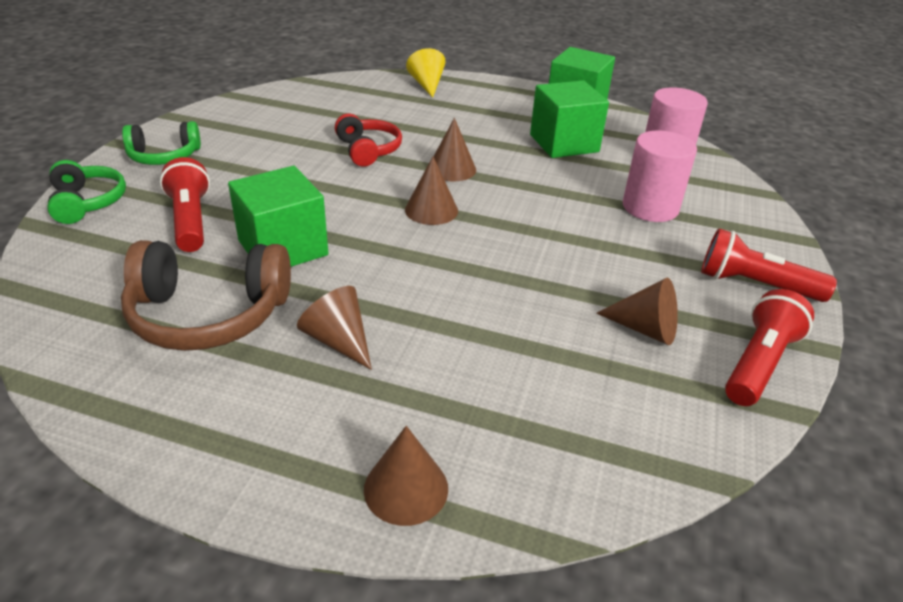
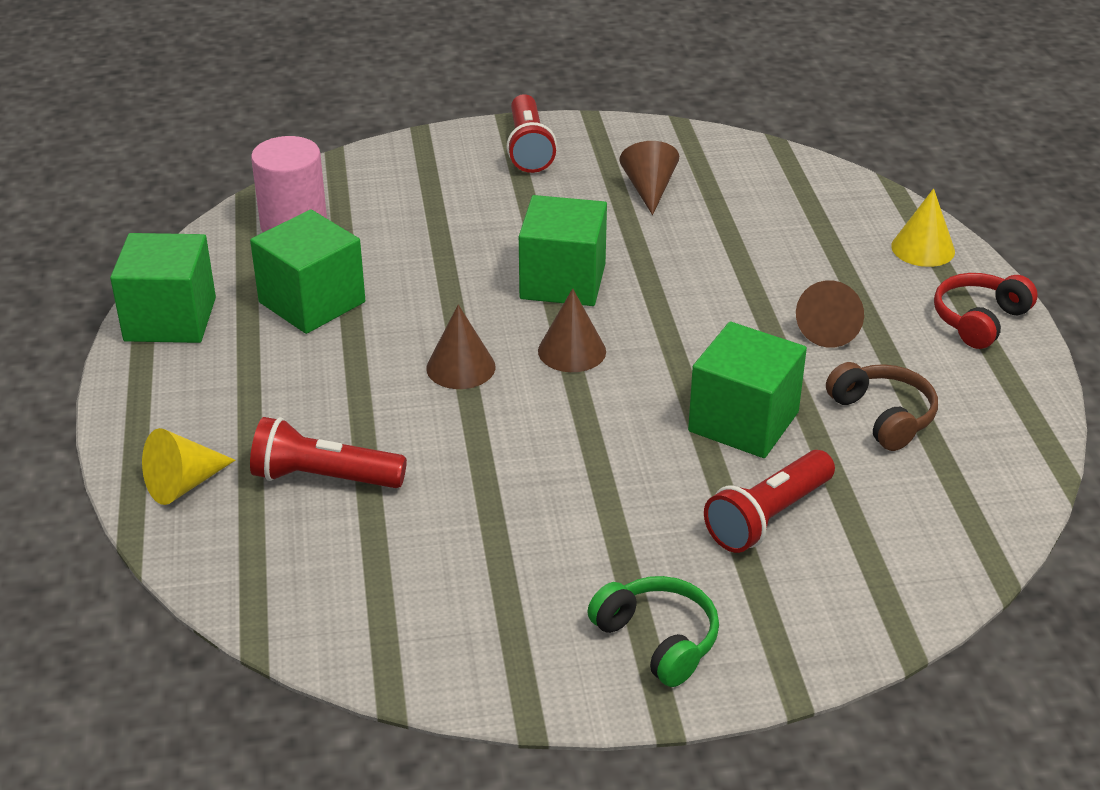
camera: 115 degrees left, 0 degrees up
green headphones [47,160,126,224] -> none
brown headphones [121,240,291,351] -> brown headphones [826,362,938,451], size x0.62
red headphones [335,114,402,167] -> red headphones moved to [934,273,1038,349]
brown cone [364,426,448,526] -> yellow cone [891,188,955,267]
pink cylinder [623,131,697,222] -> none
red flashlight [725,289,814,406] -> red flashlight moved to [250,417,407,488]
none -> green cube [519,195,607,306]

